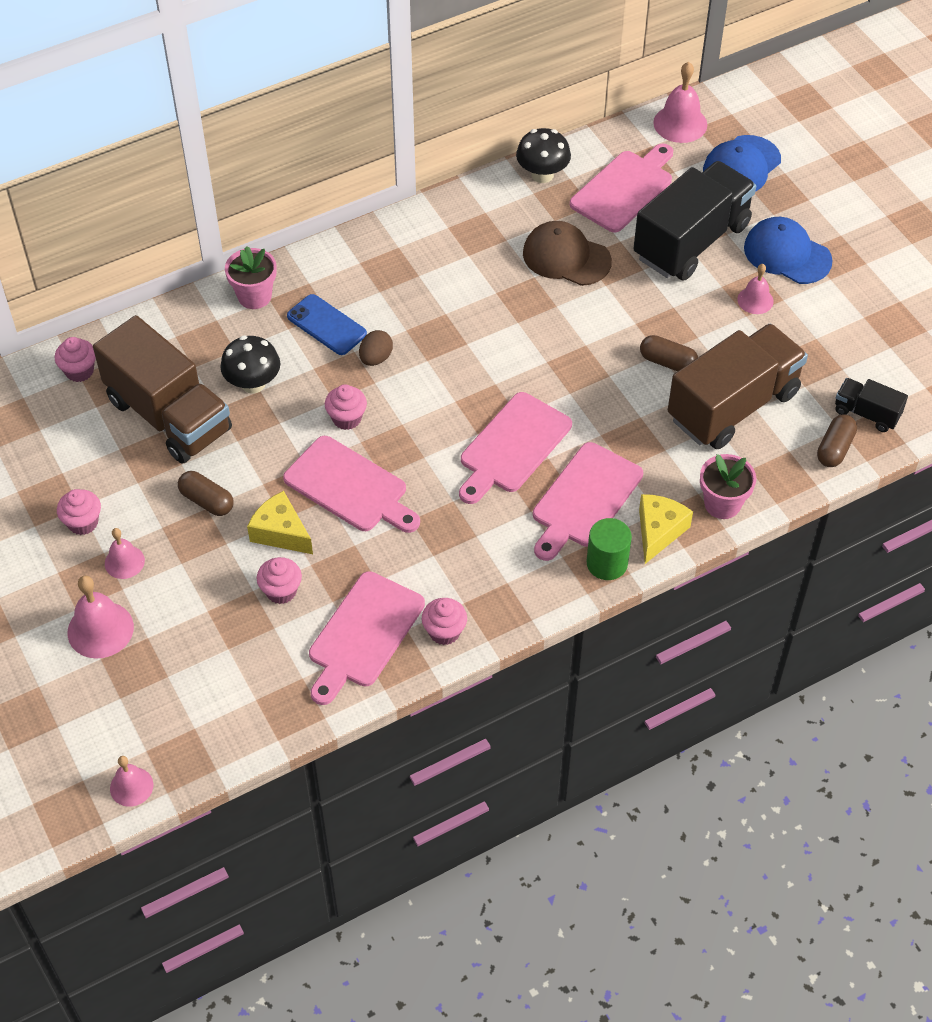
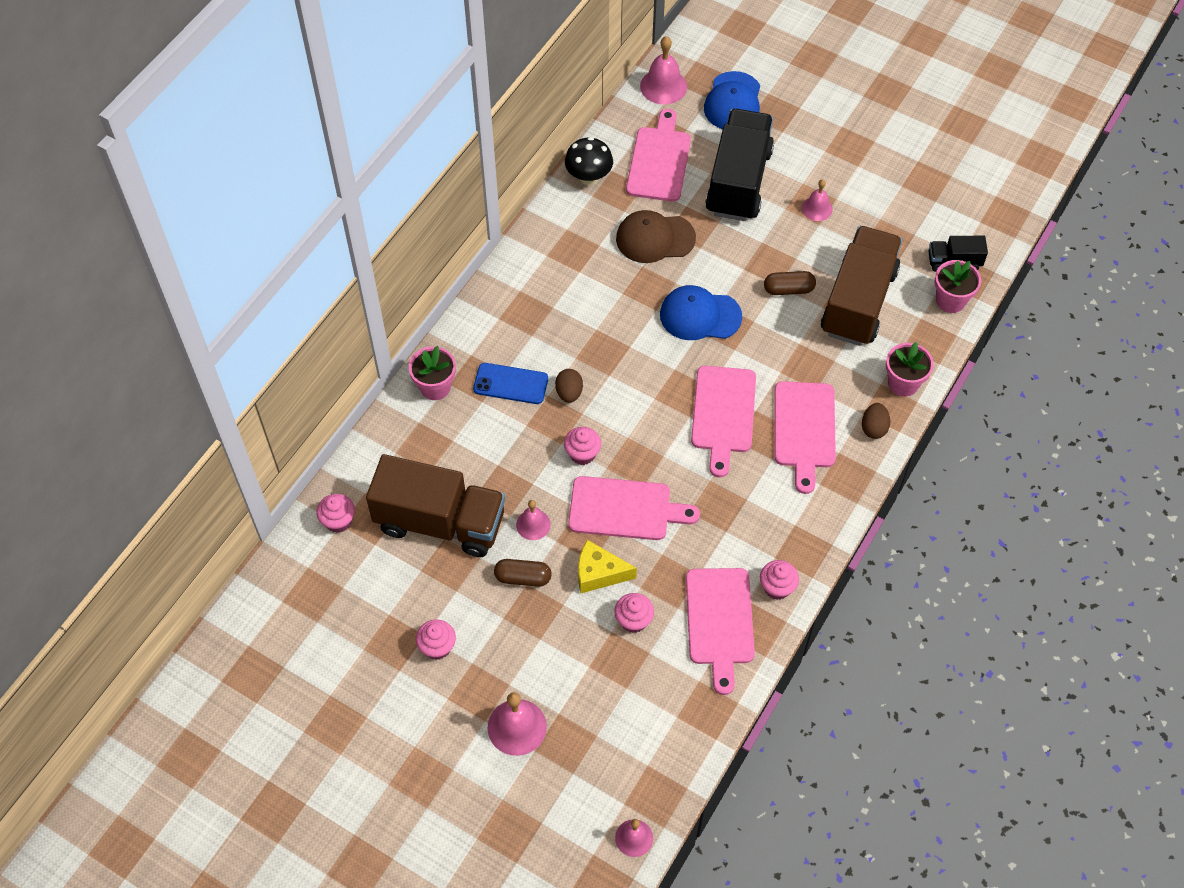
camera: 30 degrees left, 5 degrees up
pink bell [105,528,145,579] -> pink bell moved to [516,500,551,540]
black mushroom [220,336,280,393] -> none
green cylinder [587,518,632,580] -> none
yellow cheese [639,494,693,564] -> brown egg [862,403,890,439]
blue cap [744,217,833,284] -> blue cap moved to [660,285,742,340]
brown capsule [817,415,857,467] -> pink flower pot [935,260,981,313]

